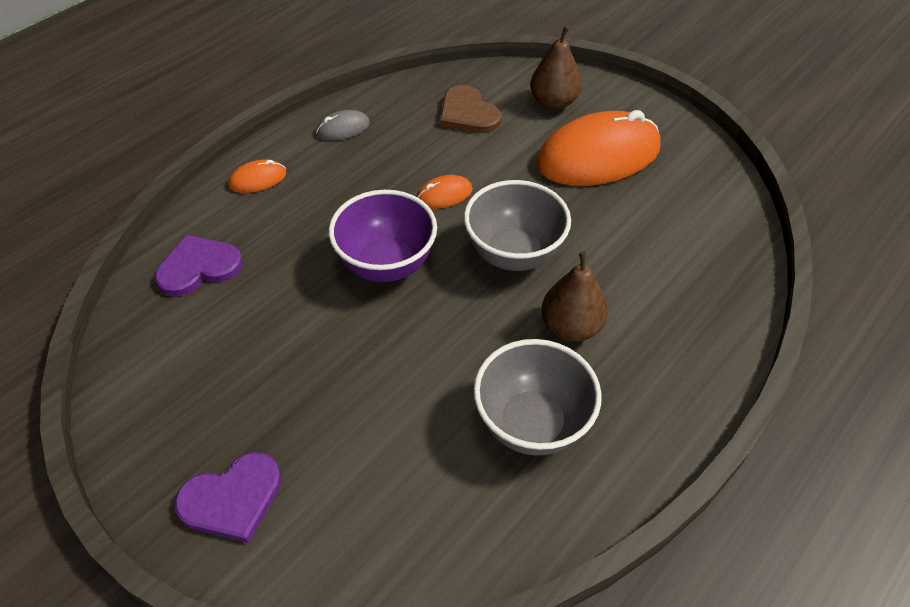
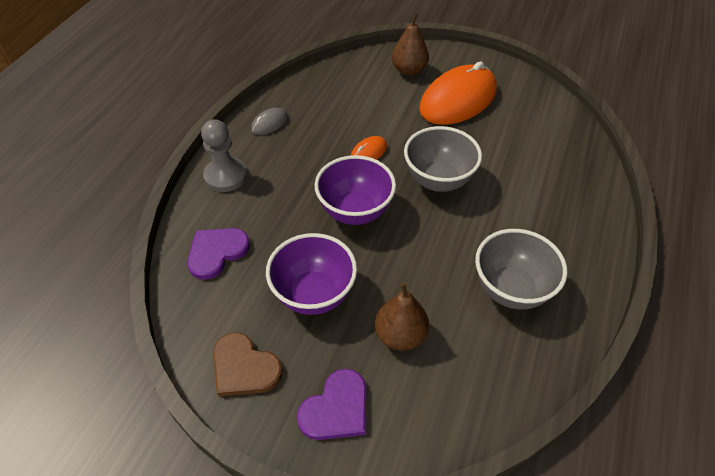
camera: 20 degrees left, 0 degrees up
orange mouse [228,160,286,193] -> grey pawn [201,119,247,192]
brown heart [440,85,502,133] -> brown heart moved to [213,332,283,397]
brown pear [542,251,608,342] -> brown pear moved to [375,283,429,351]
none -> purple bowl [266,233,357,315]

